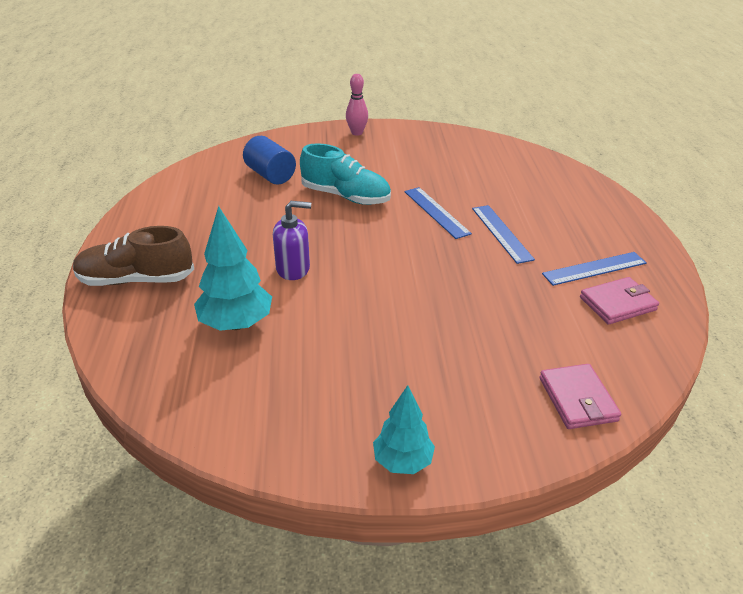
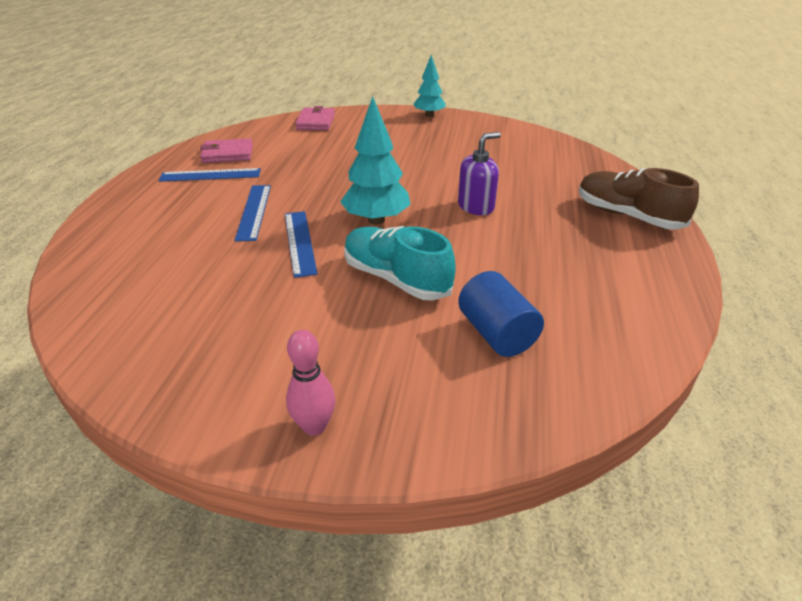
camera: 165 degrees left, 0 degrees up
brown shoe [73,226,194,286] -> brown shoe turned 150 degrees counterclockwise [579,168,699,230]
turquoise tree [194,206,272,331] -> turquoise tree moved to [340,96,411,225]
purple soap dispenser [273,201,311,280] -> purple soap dispenser turned 135 degrees clockwise [458,132,501,215]

